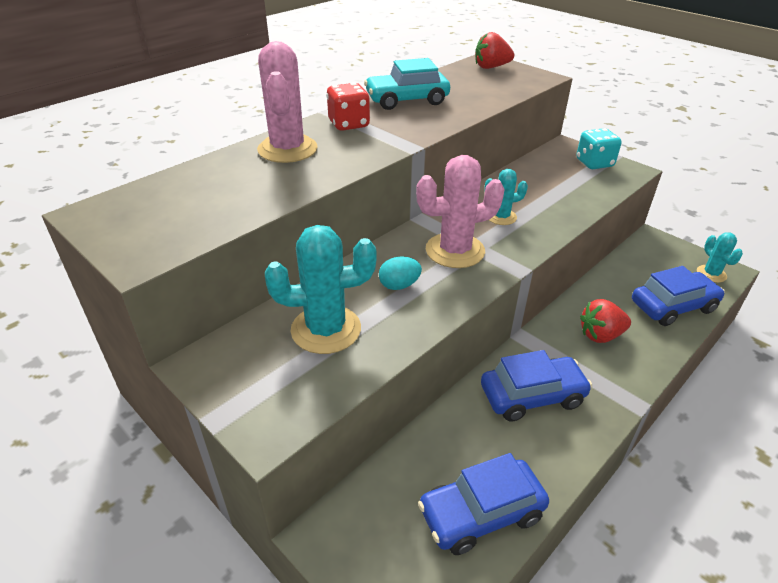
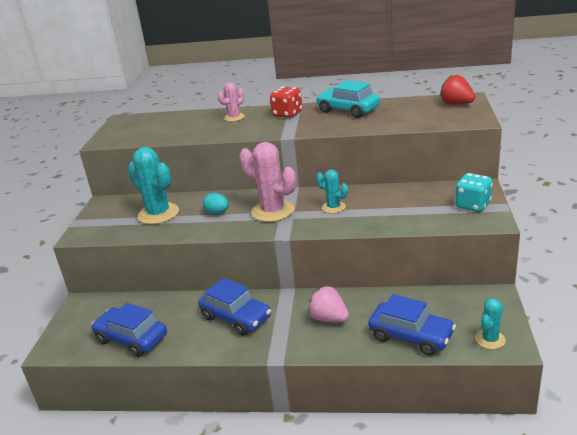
camera: 55 degrees right, 10 degrees down
pink cactus [257,41,318,163] -> pink cactus [218,82,245,122], size x0.56
red strawberry [580,299,631,343] -> pink strawberry [308,286,349,322]

